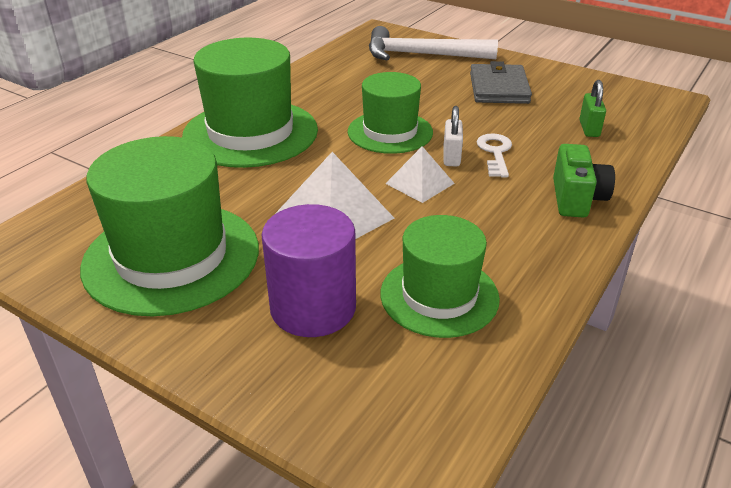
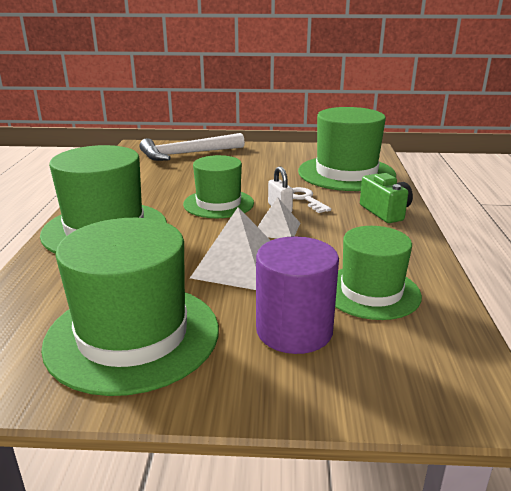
camera: 30 degrees left, 10 degrees down
grey wallet [470,61,532,104] -> none
green padlock [579,80,606,137] -> green hat [298,107,396,191]

